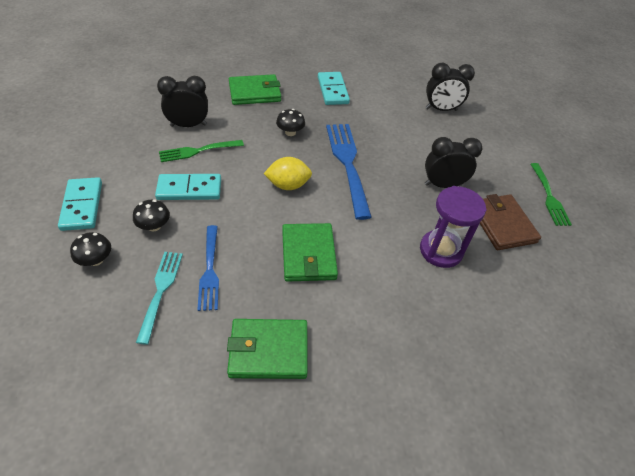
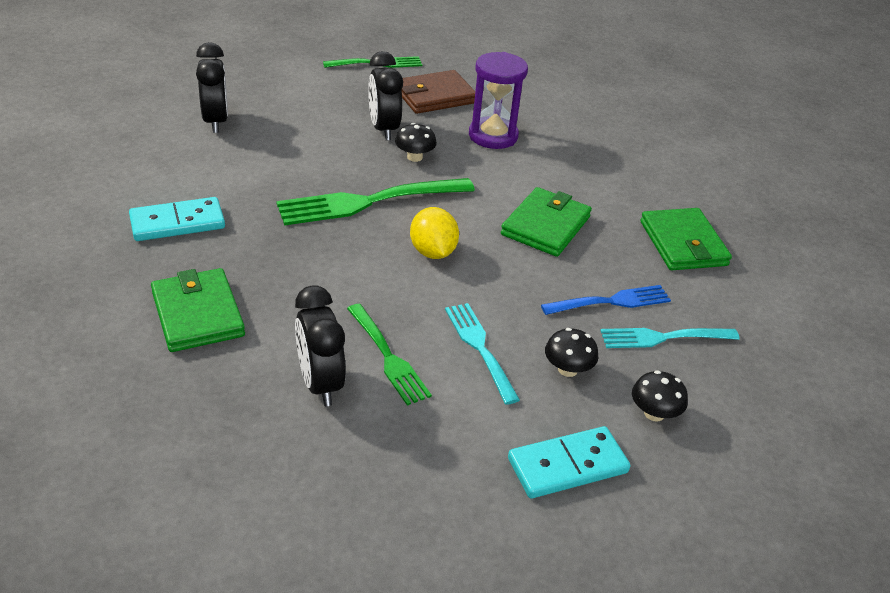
camera: 100 degrees left, 10 degrees down
turquoise domino [155,174,221,200] -> turquoise fork [445,303,520,405]
black mushroom [276,109,305,136] -> black mushroom moved to [395,123,437,162]
green wallet [282,223,338,282] -> green wallet turned 45 degrees counterclockwise [501,187,592,257]
blue fork [326,124,372,220] -> green fork [276,178,475,226]

